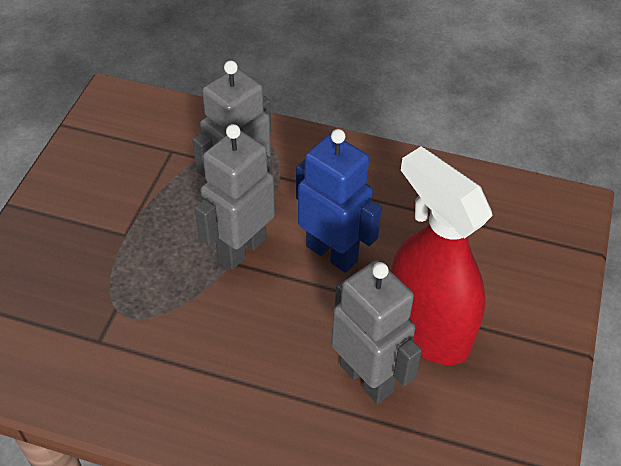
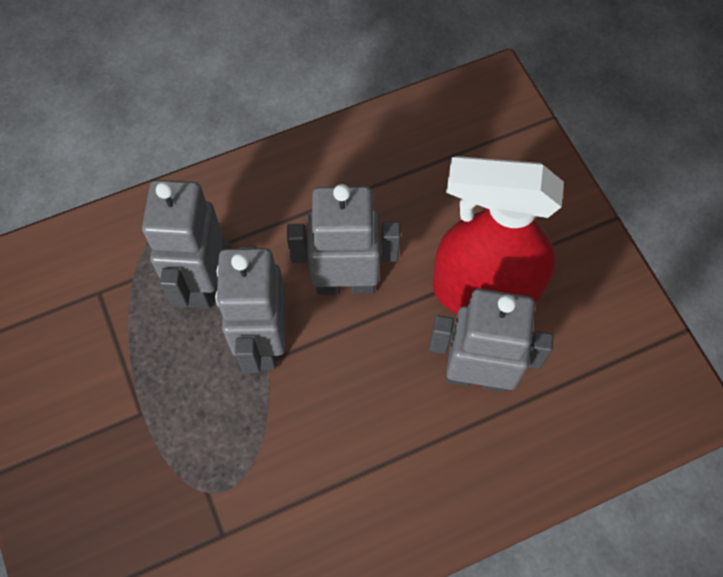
camera: 40 degrees left, 15 degrees up
blue robot [296,129,382,273] -> grey robot [287,184,401,295]

